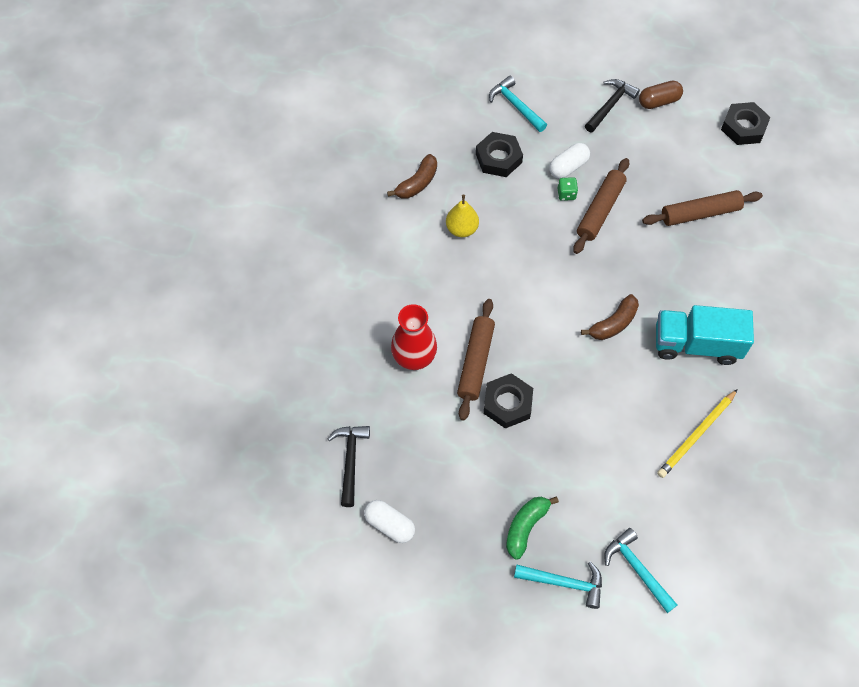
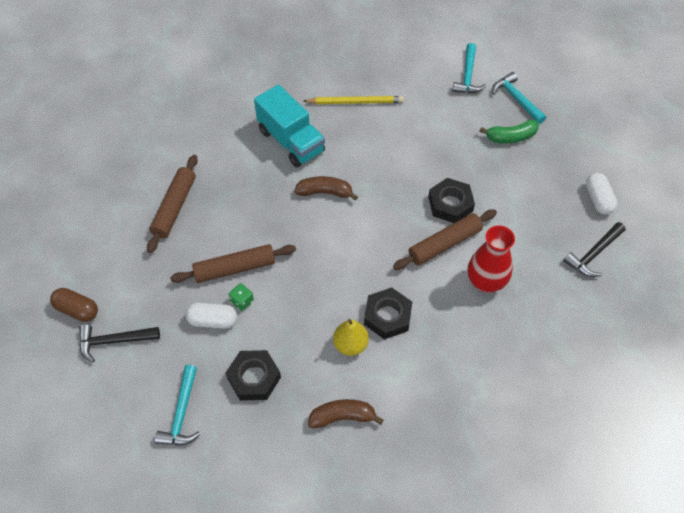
camera: 135 degrees left, 5 degrees down
brown rolling pin [642,190,763,226] -> brown rolling pin turned 75 degrees clockwise [147,155,198,253]
black nut [721,102,770,145] -> black nut moved to [364,287,412,340]

